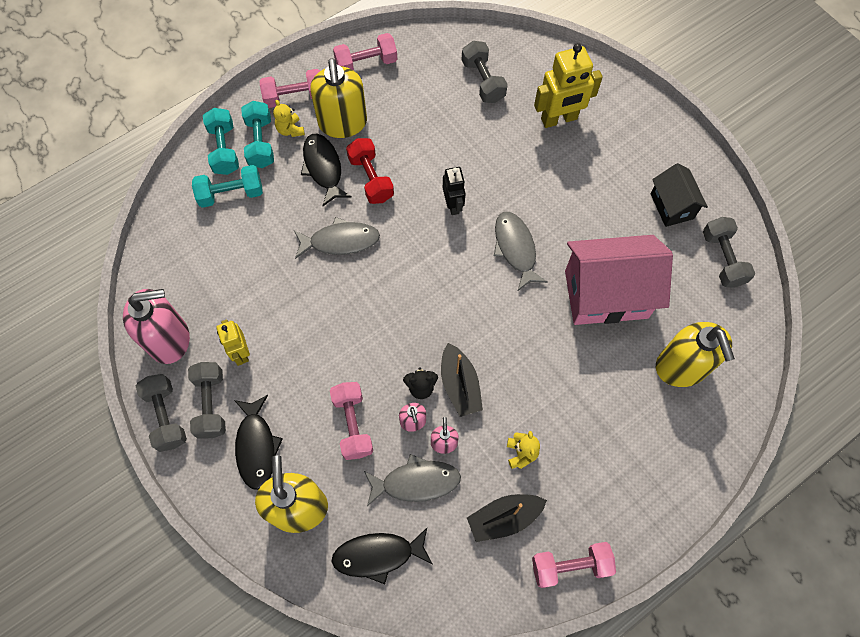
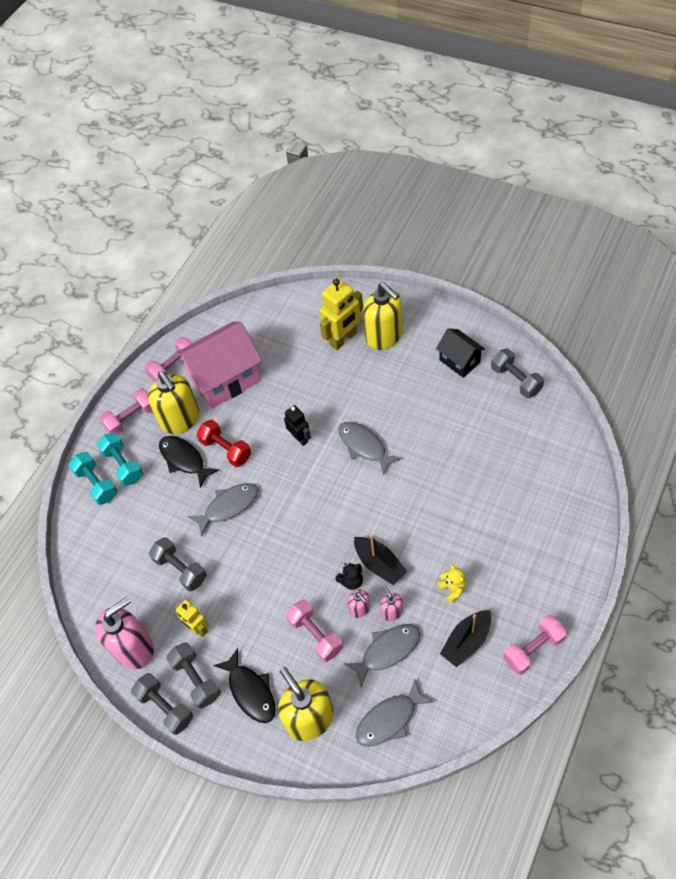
camera: 20 degrees left, 10 degrees down
turquoise dumbbell [192,165,263,208] -> none
yellow teddy bear [273,100,305,137] -> none
black fish [331,528,432,584] -> grey fish [356,679,434,747]
grey dumbbell [462,41,508,103] -> grey dumbbell moved to [149,537,207,591]
pink house [565,235,673,325] -> pink house moved to [175,322,262,409]
yellow soap dispenser [656,322,735,387] -> yellow soap dispenser moved to [363,283,403,350]

